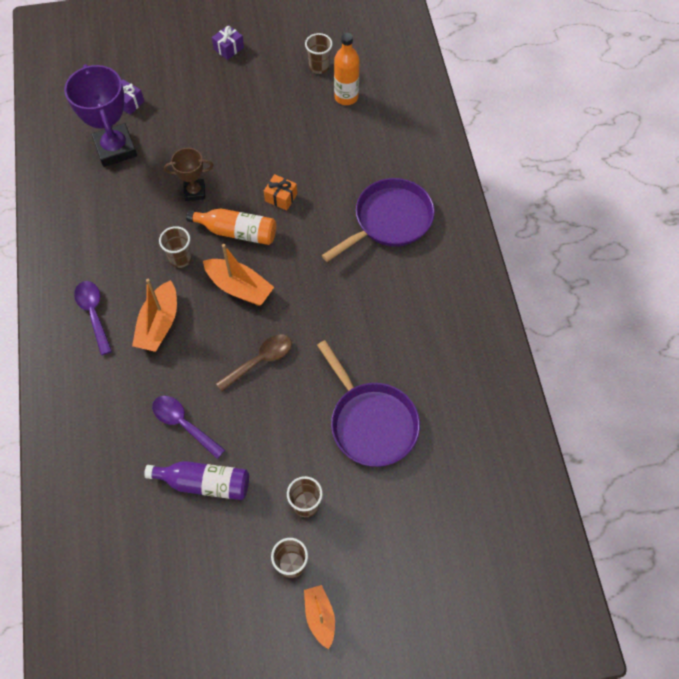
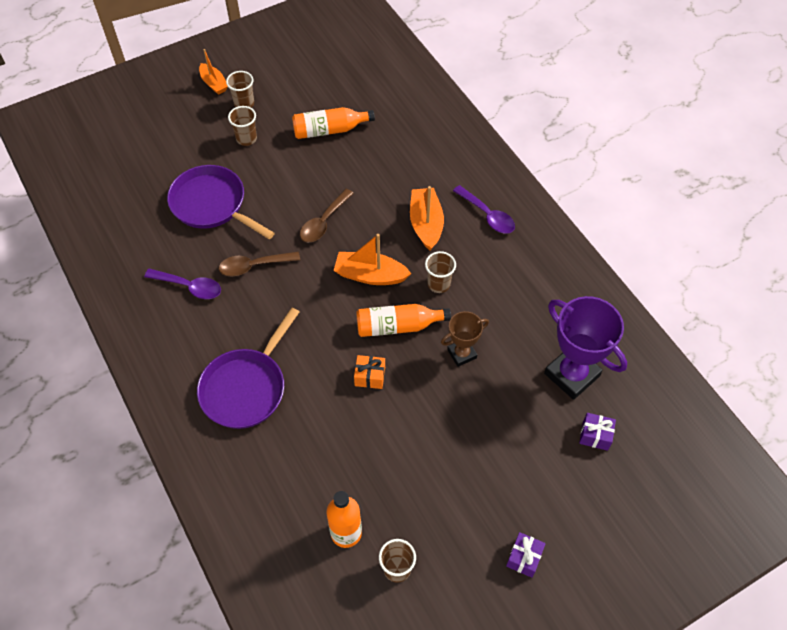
camera: 160 degrees right, 5 degrees down
purple bottle [144,461,249,500] -> orange bottle [292,107,375,139]
purple spoon [152,396,225,459] -> purple spoon moved to [144,269,221,299]
none -> brown spoon [219,252,300,276]

